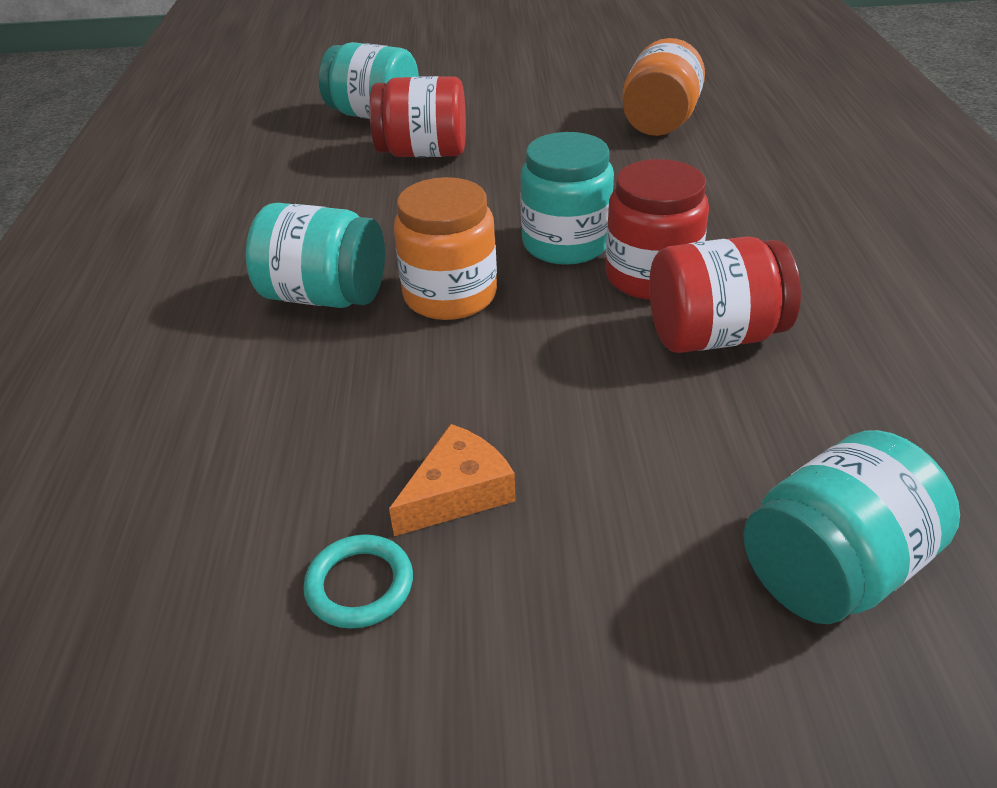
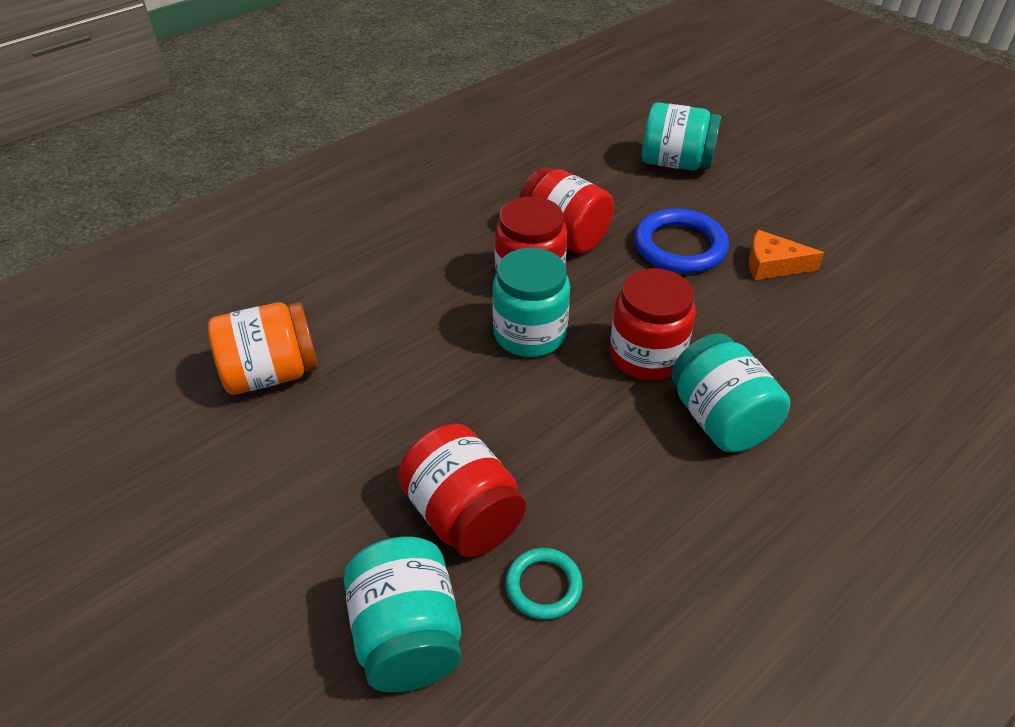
camera: 130 degrees left, 5 degrees up
turquoise ring [303,534,413,629] -> turquoise ring moved to [505,548,583,620]
orange jar [394,177,497,320] -> red jar [610,268,696,381]
none -> blue ring [634,208,729,273]

